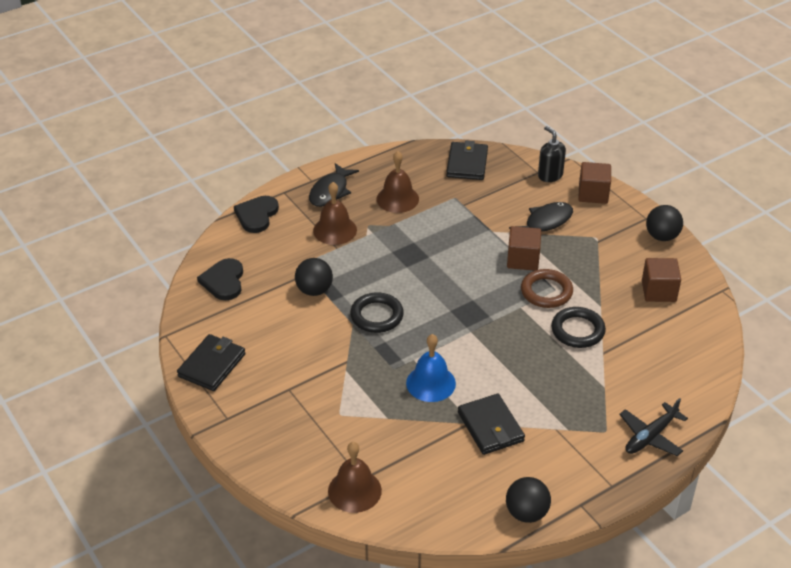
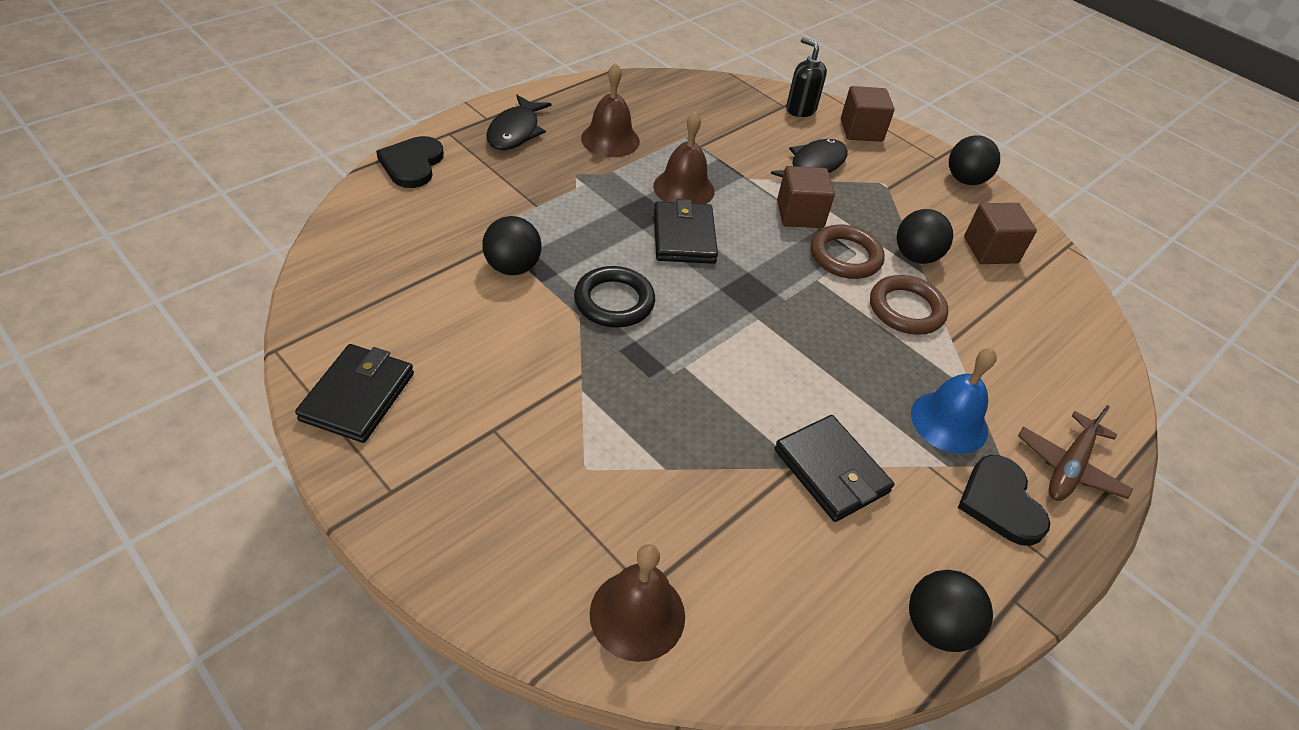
camera: 15 degrees left, 5 degrees up
black heart [197,258,243,300] -> black heart moved to [958,455,1050,546]
brown bell [313,182,357,245] -> brown bell moved to [653,111,715,204]
blue bell [406,334,456,402] -> blue bell moved to [911,348,997,454]
black wallet [446,141,488,180] -> black wallet moved to [654,199,718,264]
black ring [551,307,606,348] -> brown ring [870,275,948,335]
black plane [619,398,688,456] -> brown plane [1018,405,1133,501]
none -> black ball [896,209,953,264]

